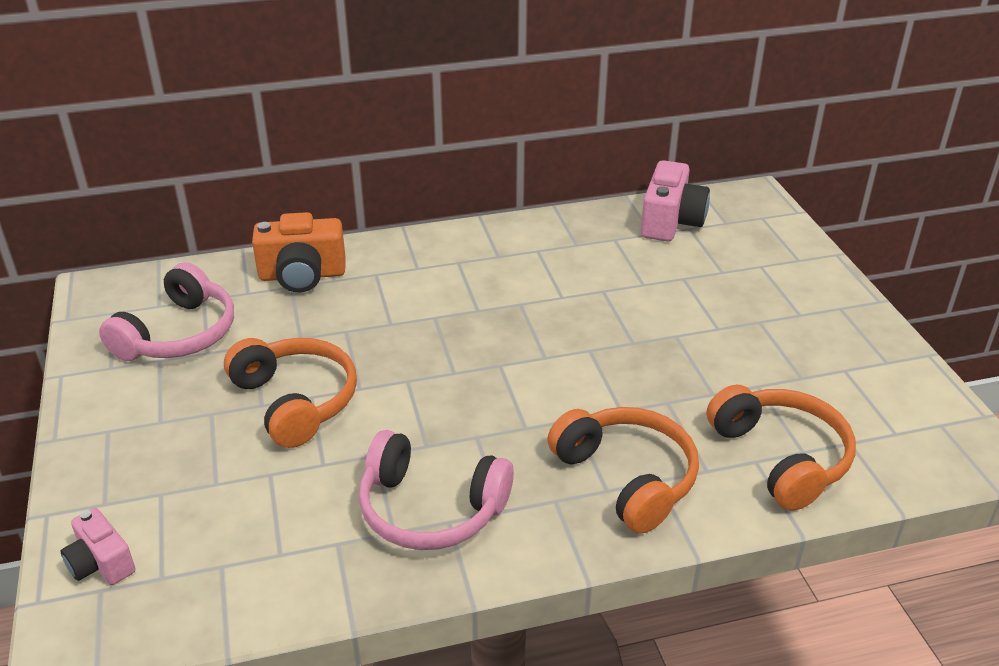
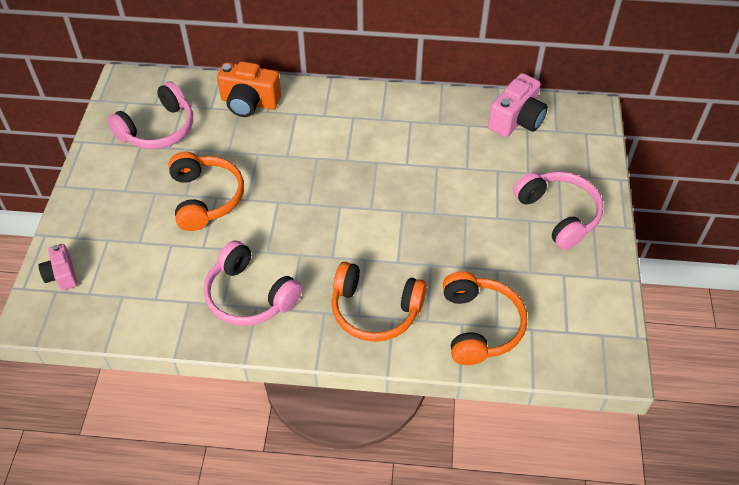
camera: 20 degrees right, 15 degrees up
orange headphones [547,407,699,534] -> orange headphones turned 120 degrees clockwise [331,262,427,342]
none -> pink headphones [513,171,603,250]

